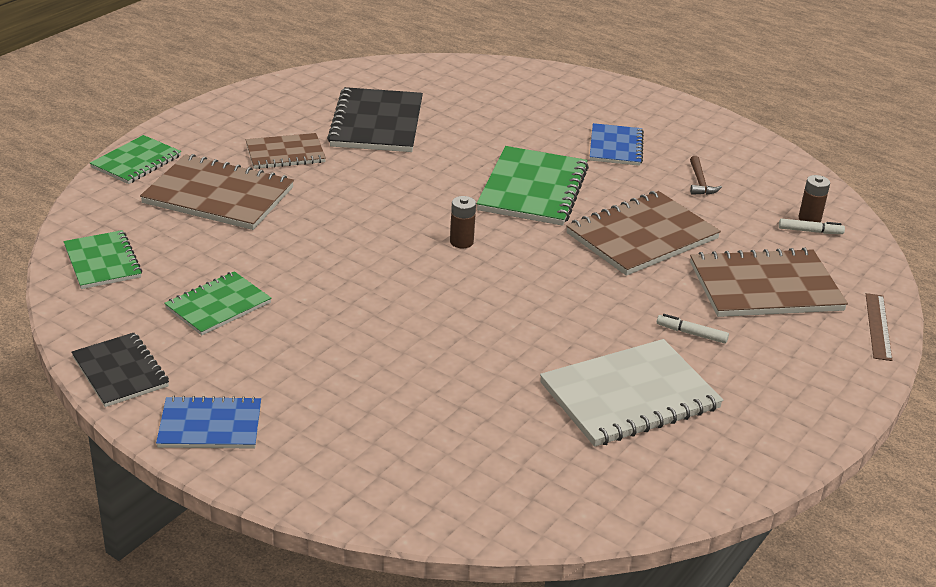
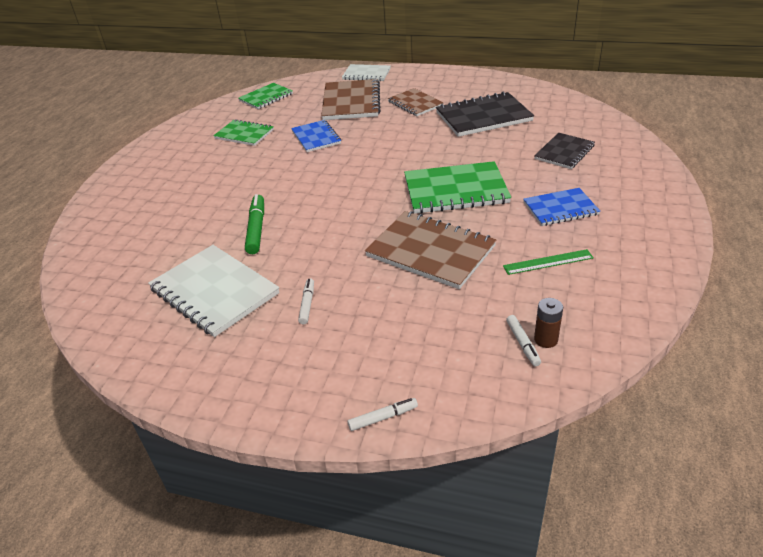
camera: 75 degrees right, 5 degrees up
black notebook [71,333,169,407] -> black notebook moved to [534,133,595,169]
green notebook [90,135,181,184] -> white notebook [342,64,391,81]
blue notebook [156,396,261,449] -> blue notebook moved to [291,120,341,152]
brown battery [450,196,476,248] -> none
brown hammer [690,156,722,195] -> green ruler [503,249,594,275]
brown notebook [690,248,848,317] -> none
brown ruler [866,293,892,361] -> white marker [347,398,418,431]
none -> green marker [245,194,264,254]

